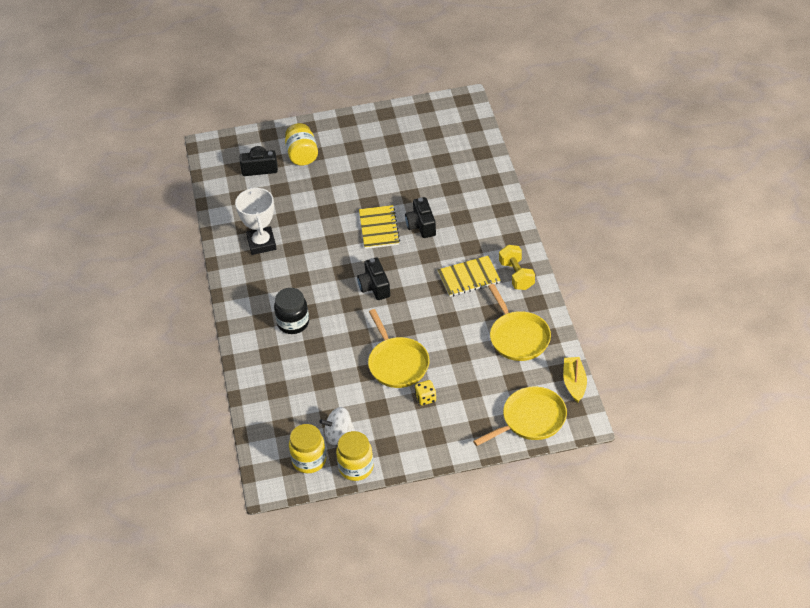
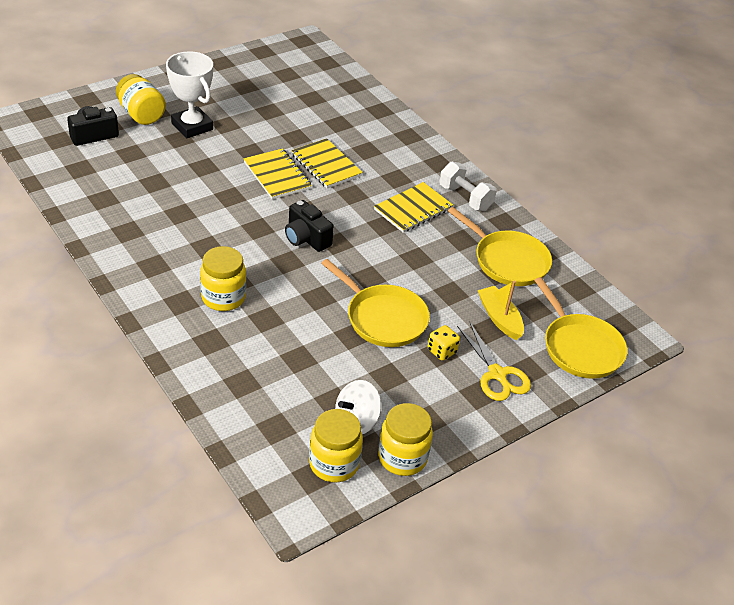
camera: 30 degrees left, 5 degrees down
white trophy [235,187,277,255] -> white trophy moved to [166,51,213,138]
black jar [274,288,309,334] -> yellow jar [200,246,246,311]
black camera [405,197,436,238] -> yellow notebook [291,138,363,188]
yellow pan [473,387,567,446] -> yellow pan turned 120 degrees clockwise [534,277,627,379]
yellow dumbbell [499,245,535,290] -> white dumbbell [440,162,497,211]
yellow boat [563,357,587,403] -> yellow boat moved to [478,281,524,340]
none -> yellow scissors [457,323,531,401]

